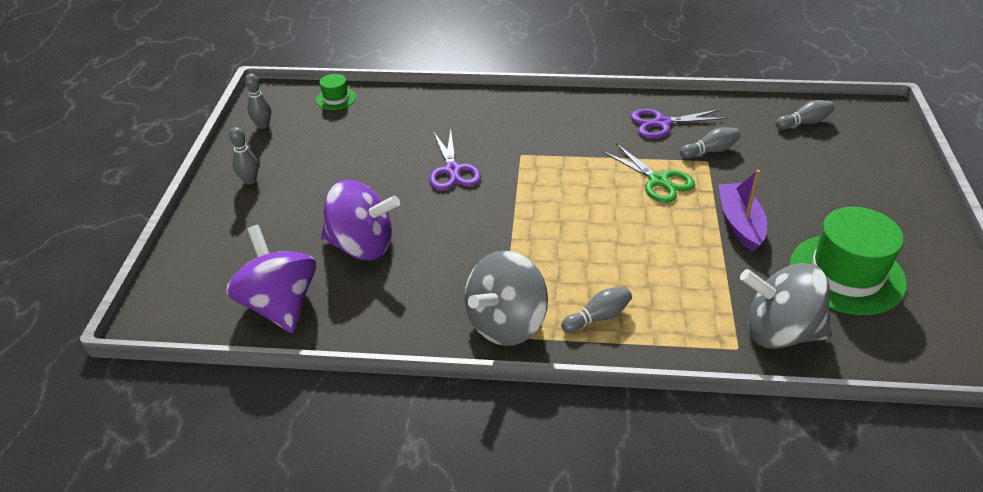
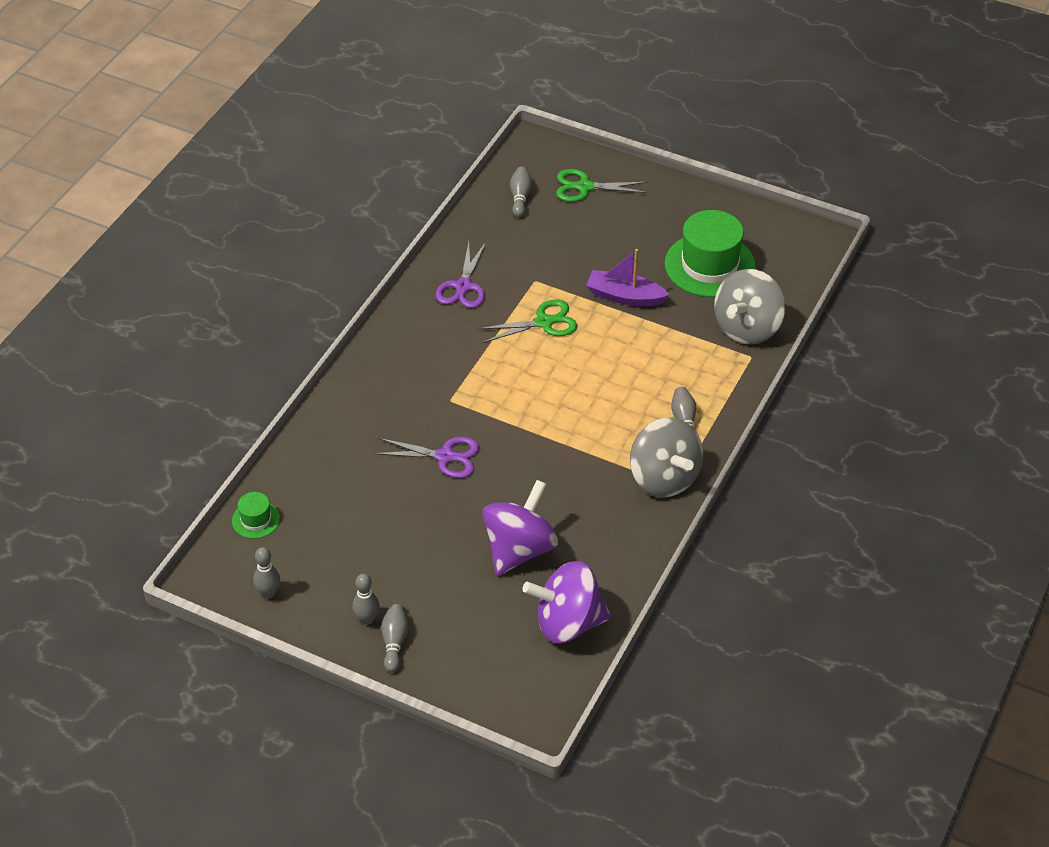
camera: 70 degrees left, 5 degrees up
grey bowling pin [680,127,740,159] -> grey bowling pin moved to [381,604,408,672]
none -> green scissors [556,169,648,202]

